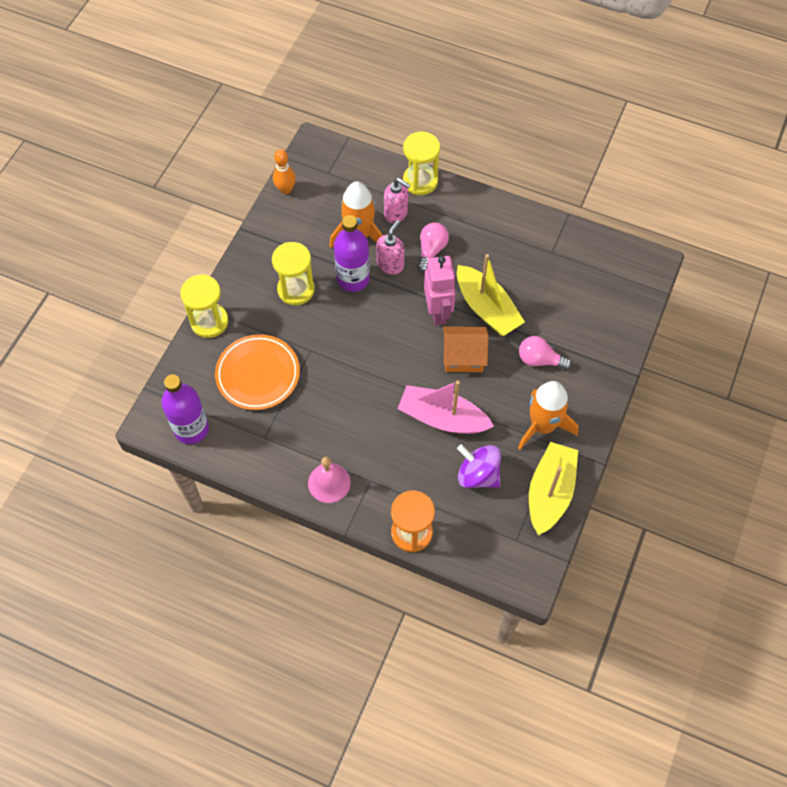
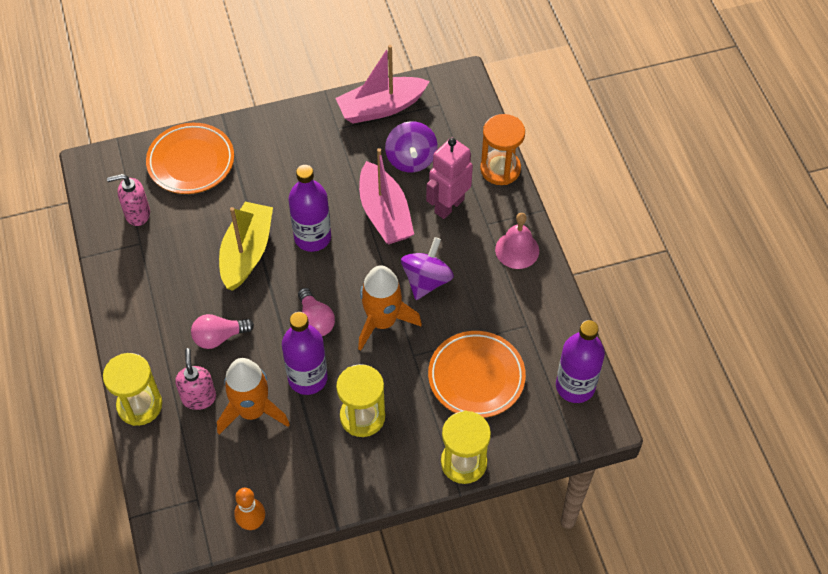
camera: 130 degrees left, 5 degrees down
pink soap dispenser [376,220,404,274] -> pink soap dispenser moved to [107,174,150,226]
pink robot [424,256,456,326] -> pink robot moved to [426,138,473,219]
orange house [443,326,489,372] -> purple bottle [289,165,331,252]
orange rocket [518,381,578,450] -> orange rocket moved to [358,265,422,351]
pink light bulb [519,336,572,370] -> pink light bulb moved to [298,288,335,336]
yellow boat [529,442,578,535] -> pink boat [336,45,430,123]
none -> orange plate [146,123,234,194]
none -> purple spinning top [401,237,454,300]

